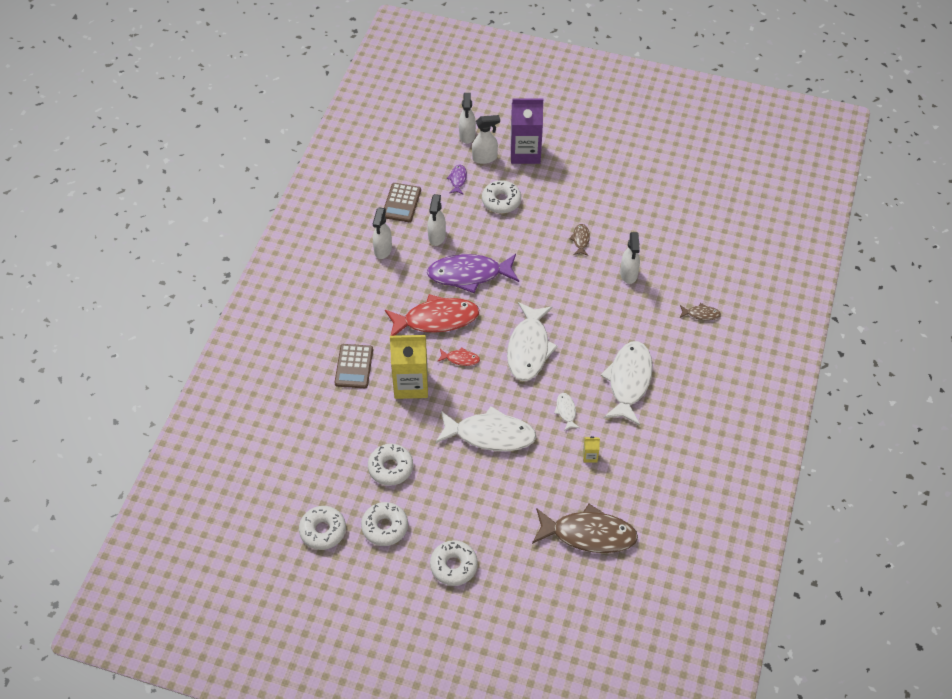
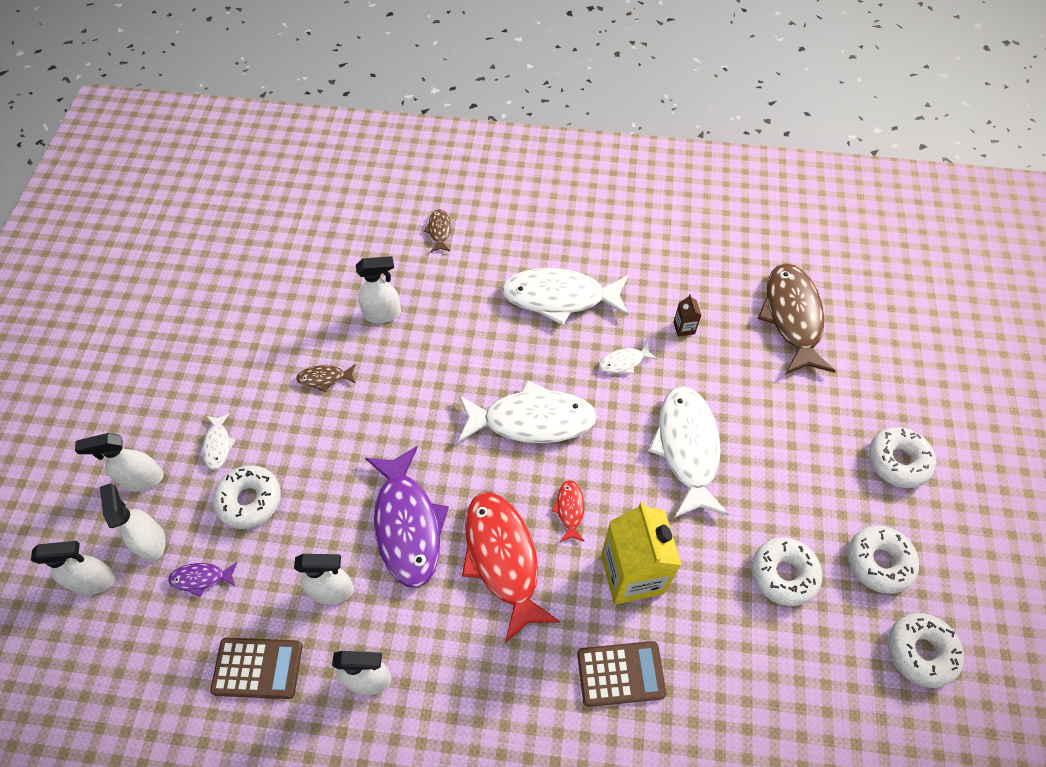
camera: 100 degrees left, 5 degrees up
purple carton [511,98,543,164] -> white spray bottle [75,433,164,491]
yellow carton [583,436,600,463] -> brown carton [674,294,702,337]
none -> white fish [203,413,236,470]

